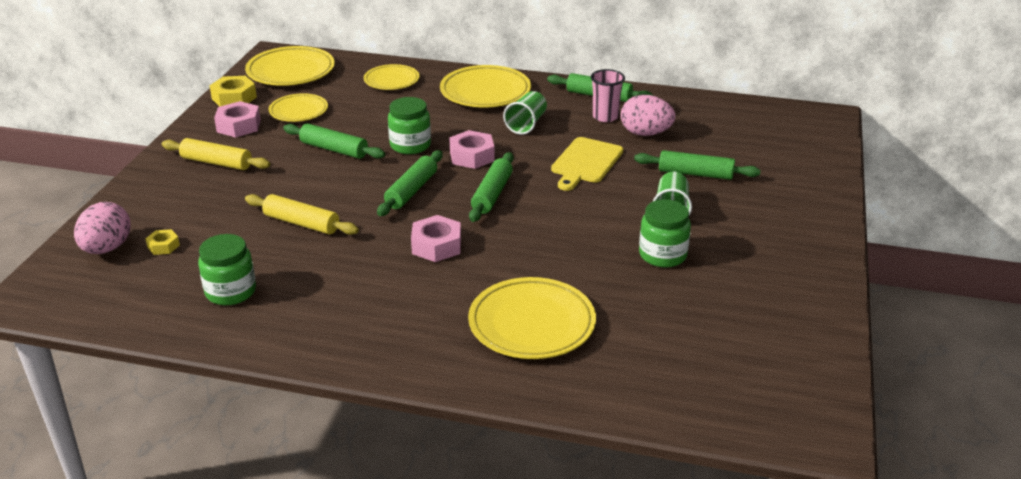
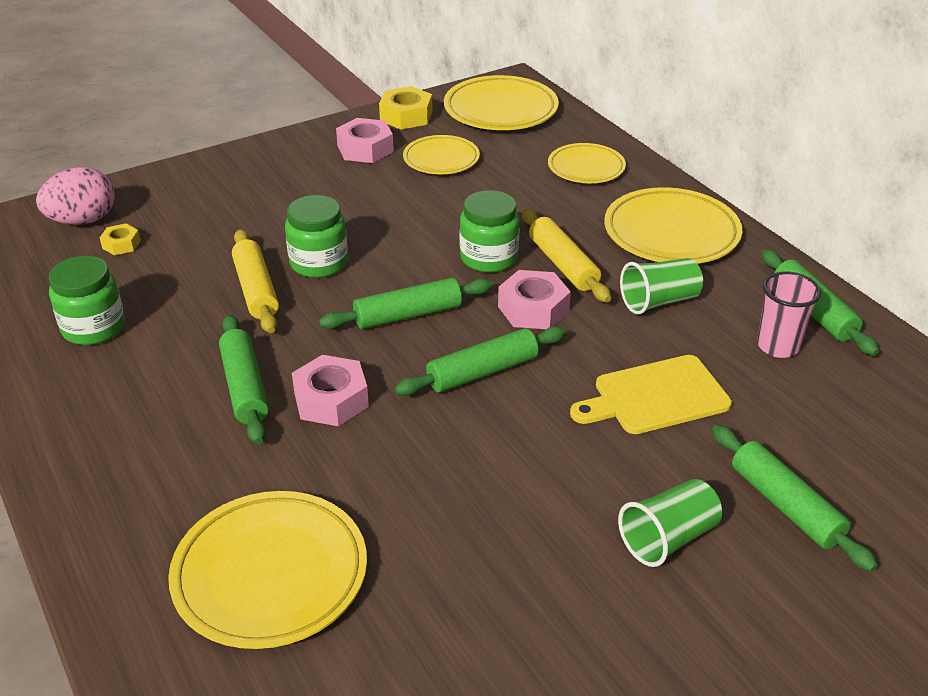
camera: 45 degrees right, 5 degrees up
yellow rolling pin [162,138,270,170] -> yellow rolling pin moved to [522,209,611,303]
green rolling pin [283,123,385,159] -> green rolling pin moved to [219,315,269,444]
pink egg [621,95,675,136] -> none
green jar [639,199,691,267] -> green jar moved to [285,195,348,278]

